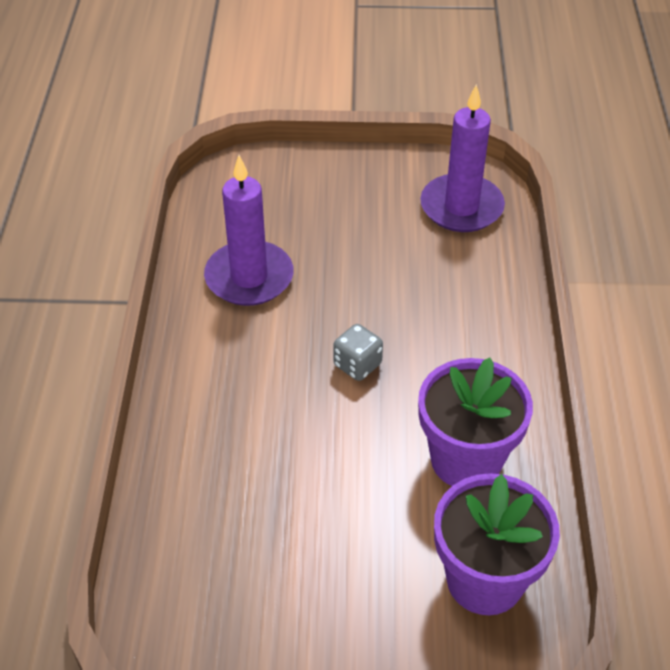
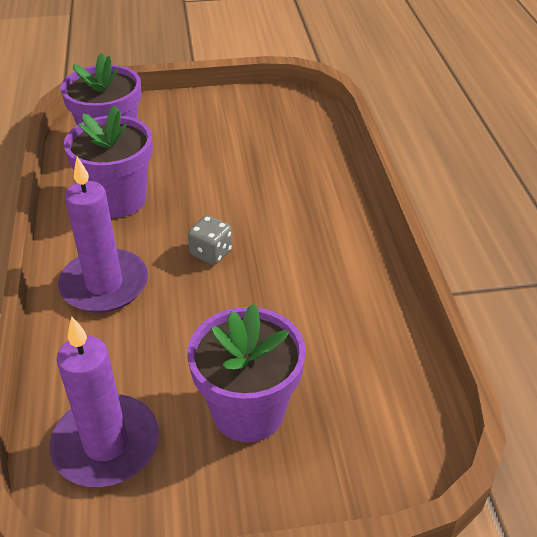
camera: 170 degrees right, 5 degrees down
purple candle [204,155,294,306] -> purple candle moved to [58,157,148,313]
none -> purple flower pot [187,304,306,442]

